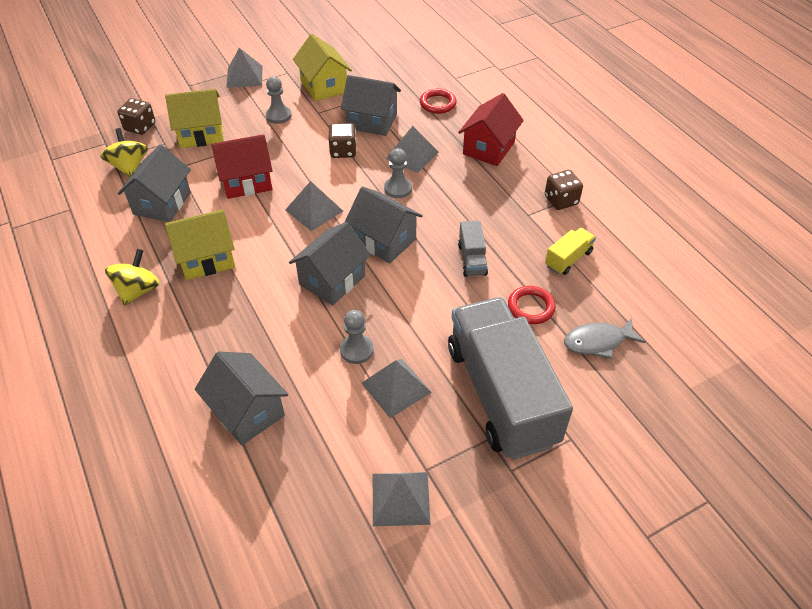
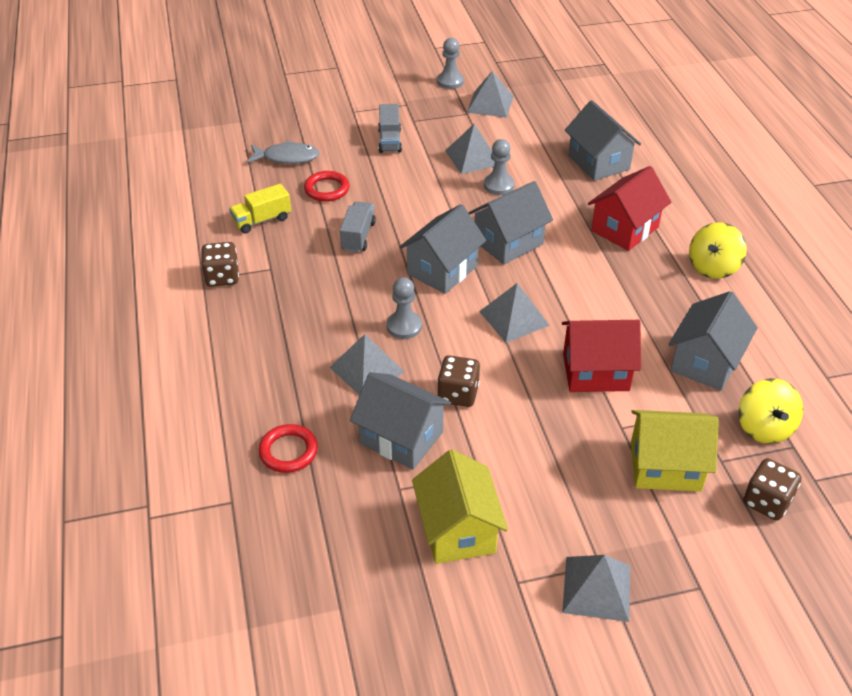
camera: 165 degrees left, 5 degrees down
yellow house [165,210,235,280] -> none
grey pawn [266,76,291,124] -> grey pawn moved to [437,38,464,89]
grey house [345,186,423,263] -> grey house turned 75 degrees clockwise [399,204,486,294]
grey truck [448,297,573,459] -> grey truck [378,104,402,153], size x0.40
red house [458,93,524,166] -> red house moved to [588,166,671,251]

